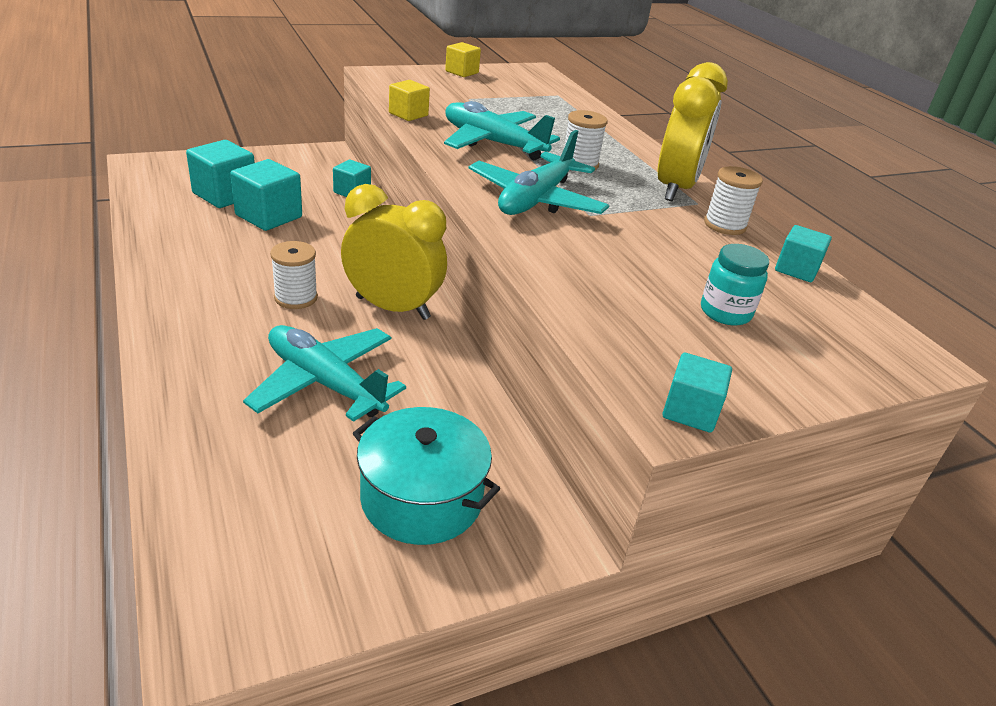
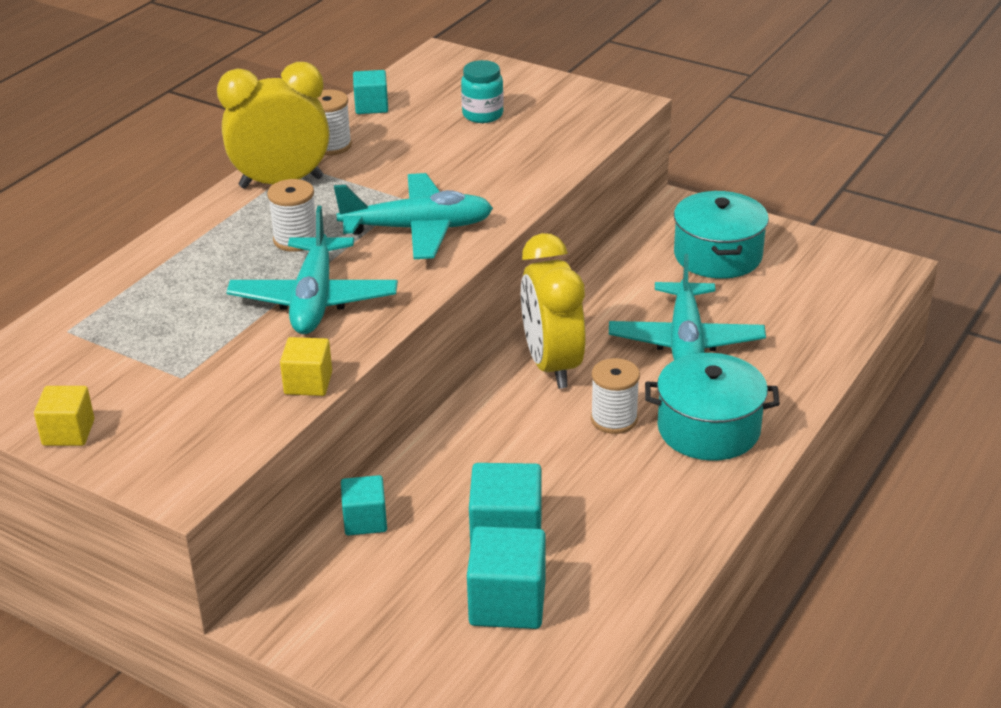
camera: 120 degrees left, 0 degrees up
turquoise cube [662,353,732,433] -> none
none -> turquoise pot [645,353,780,461]

